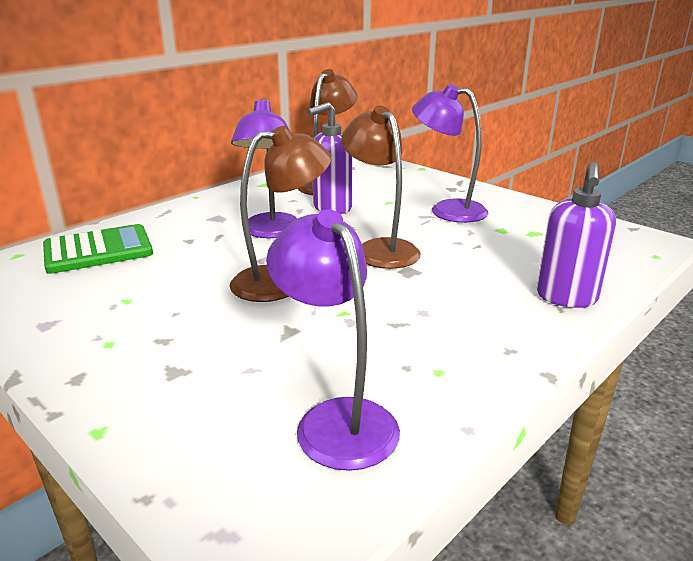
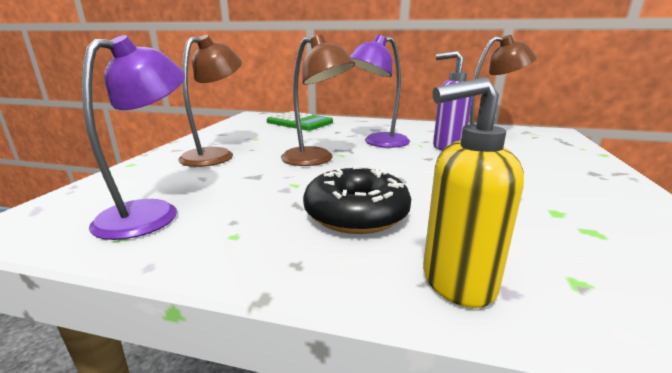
camera: 60 degrees right, 5 degrees down
brown lamp [341,105,421,269] -> brown lamp moved to [178,35,242,167]
purple lamp [412,84,488,223] -> none
purple soap dispenser [537,162,616,308] -> yellow soap dispenser [423,77,524,308]
none -> black donut [303,166,411,234]

